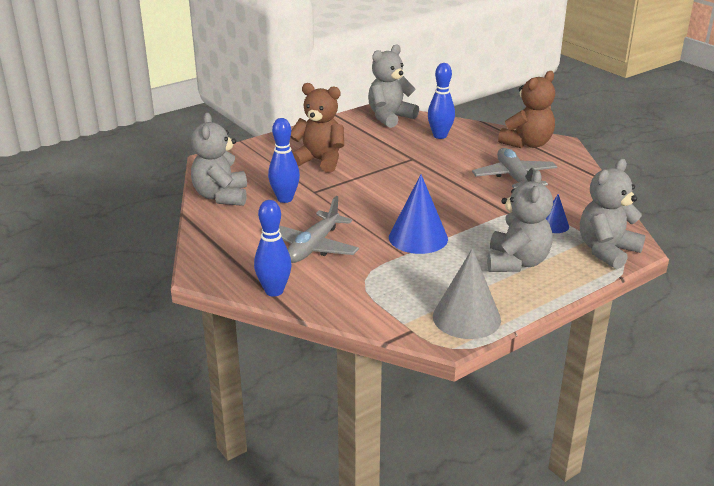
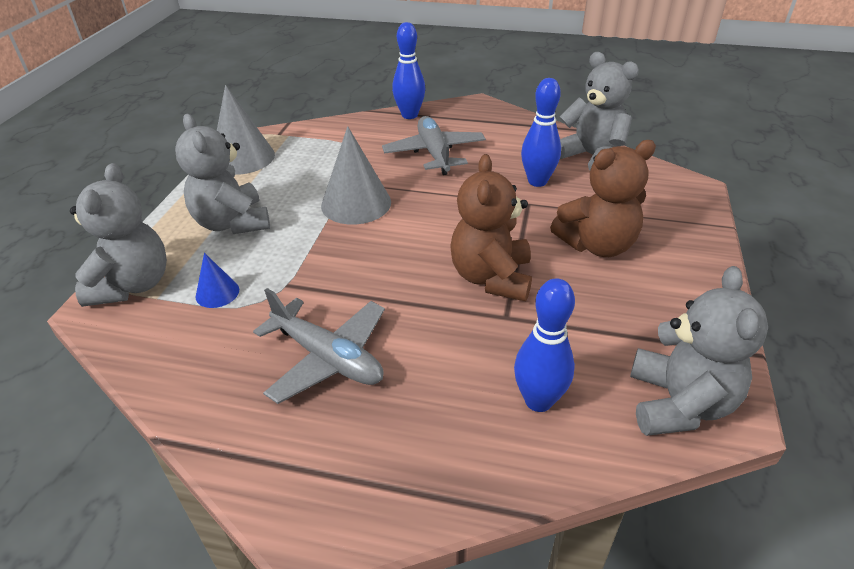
camera: 140 degrees right, 10 degrees up
blue cone [389,174,448,254] -> grey cone [321,126,391,225]
brown teddy bear [498,71,555,148] -> brown teddy bear moved to [450,154,532,301]

